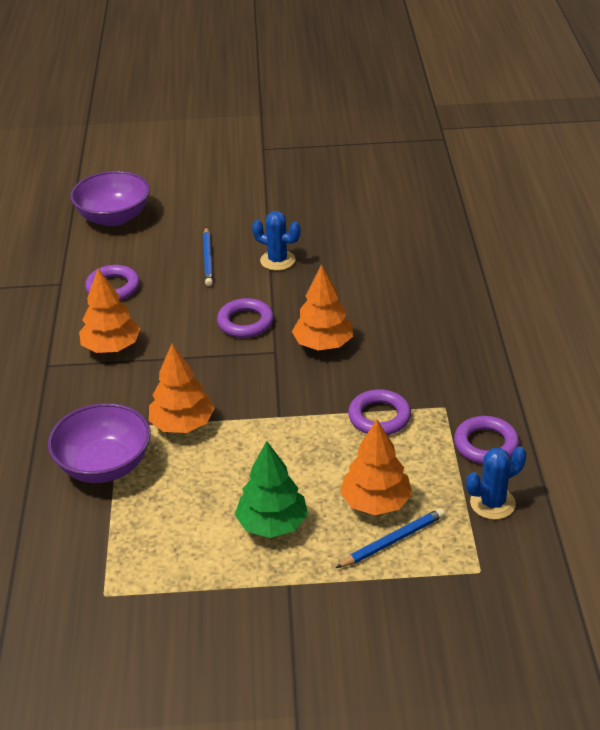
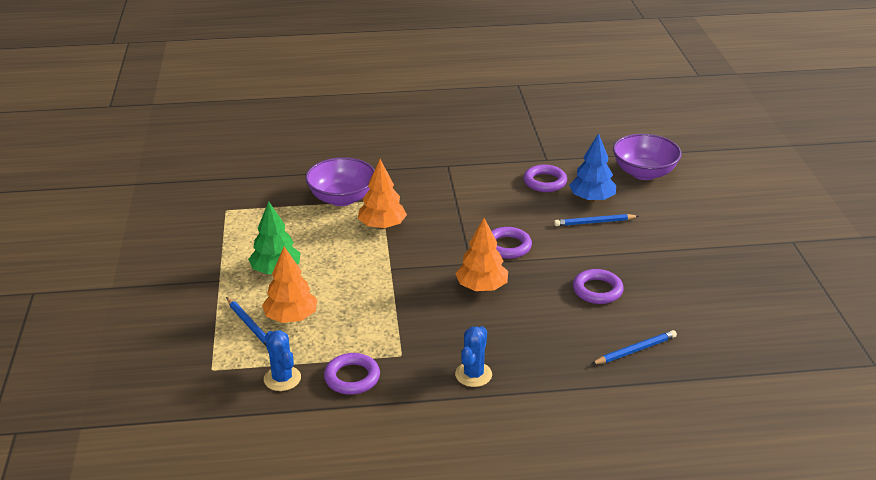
camera: 85 degrees right, 5 degrees down
orange tree [79,268,140,353] -> none
blue cactus [252,211,301,271] -> blue cactus moved to [455,326,492,387]
purple ring [348,389,411,435] -> purple ring moved to [573,269,624,304]
none -> blue tree [569,133,616,202]
none -> blue pencil [592,330,677,364]

